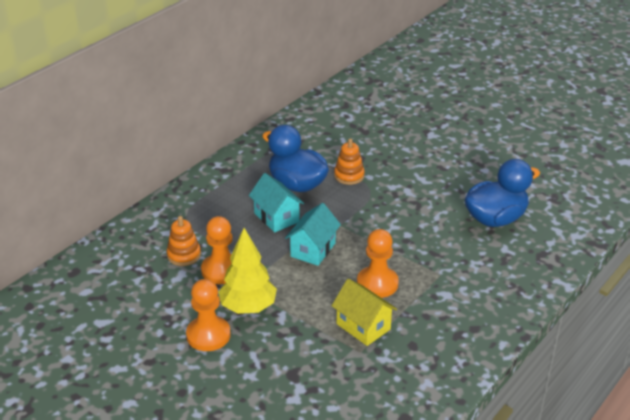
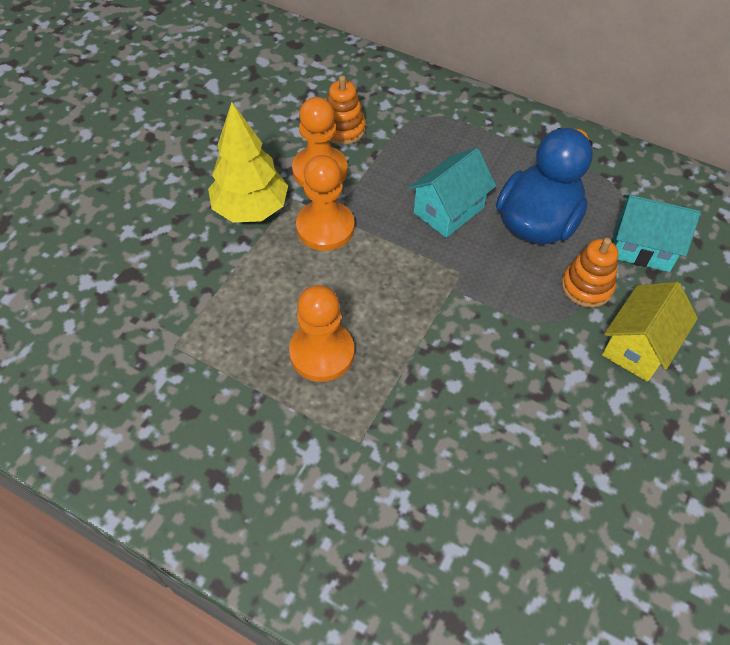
camera: 80 degrees right, 20 degrees up
orange pawn [186,279,231,351] -> orange pawn moved to [296,155,355,251]
turquoise house [285,203,341,266] -> turquoise house moved to [613,195,701,272]
yellow house [332,279,397,346] -> yellow house moved to [602,282,698,382]
blue duck [465,159,540,227] -> none

